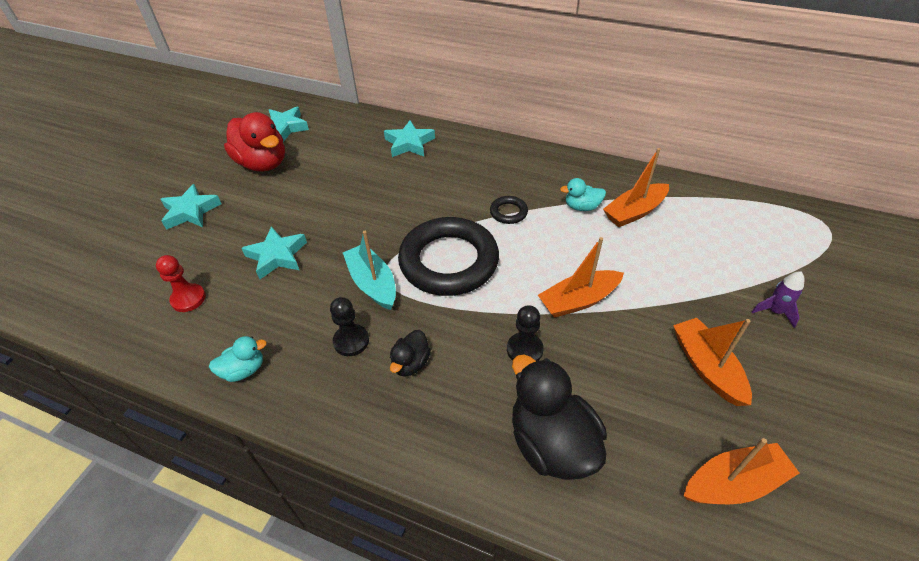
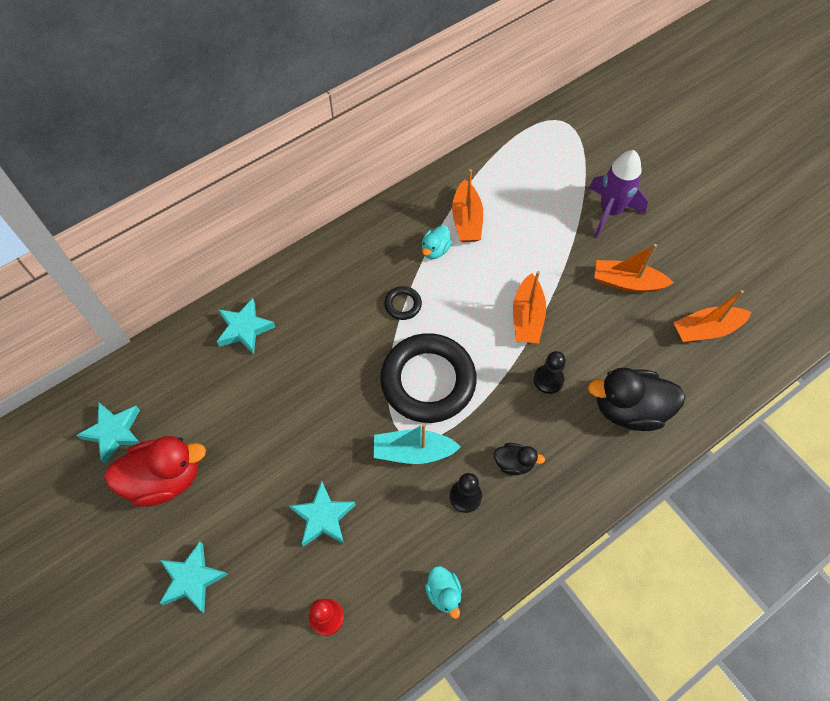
camera: 60 degrees left, 15 degrees up
turquoise duck [209,336,267,382] -> turquoise duck turned 150 degrees clockwise [425,566,462,619]
black duck [390,330,431,377] -> black duck turned 45 degrees counterclockwise [494,443,545,475]
orange boat [684,438,799,504] -> orange boat turned 120 degrees counterclockwise [673,290,752,343]
purple rocket [751,271,805,328] -> purple rocket [589,150,648,238], size x1.95

